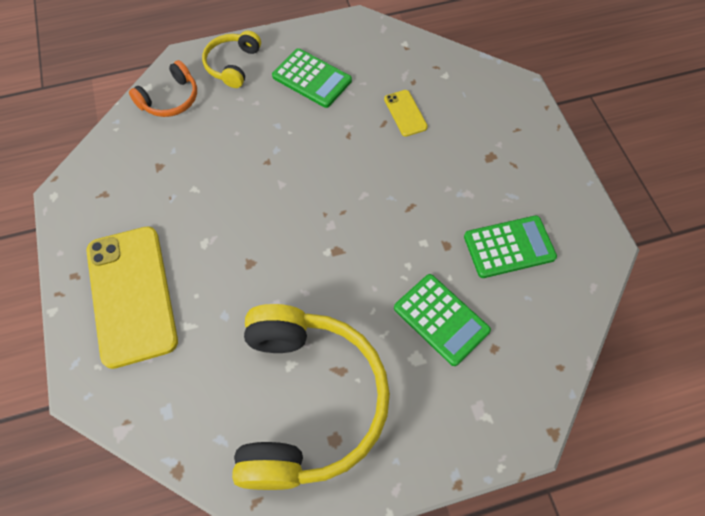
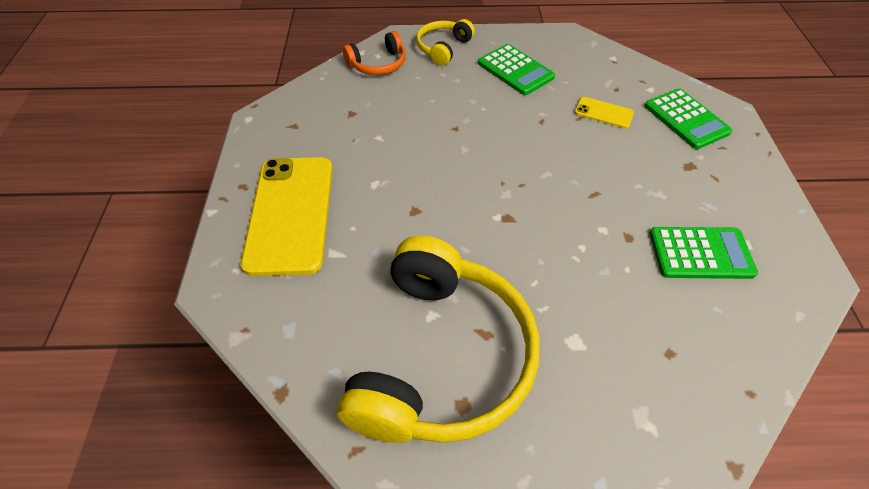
camera: 15 degrees right, 10 degrees down
yellow phone [384,90,428,137] -> yellow phone turned 60 degrees counterclockwise [574,97,634,128]
green calculator [394,274,491,366] -> green calculator moved to [645,88,732,149]

